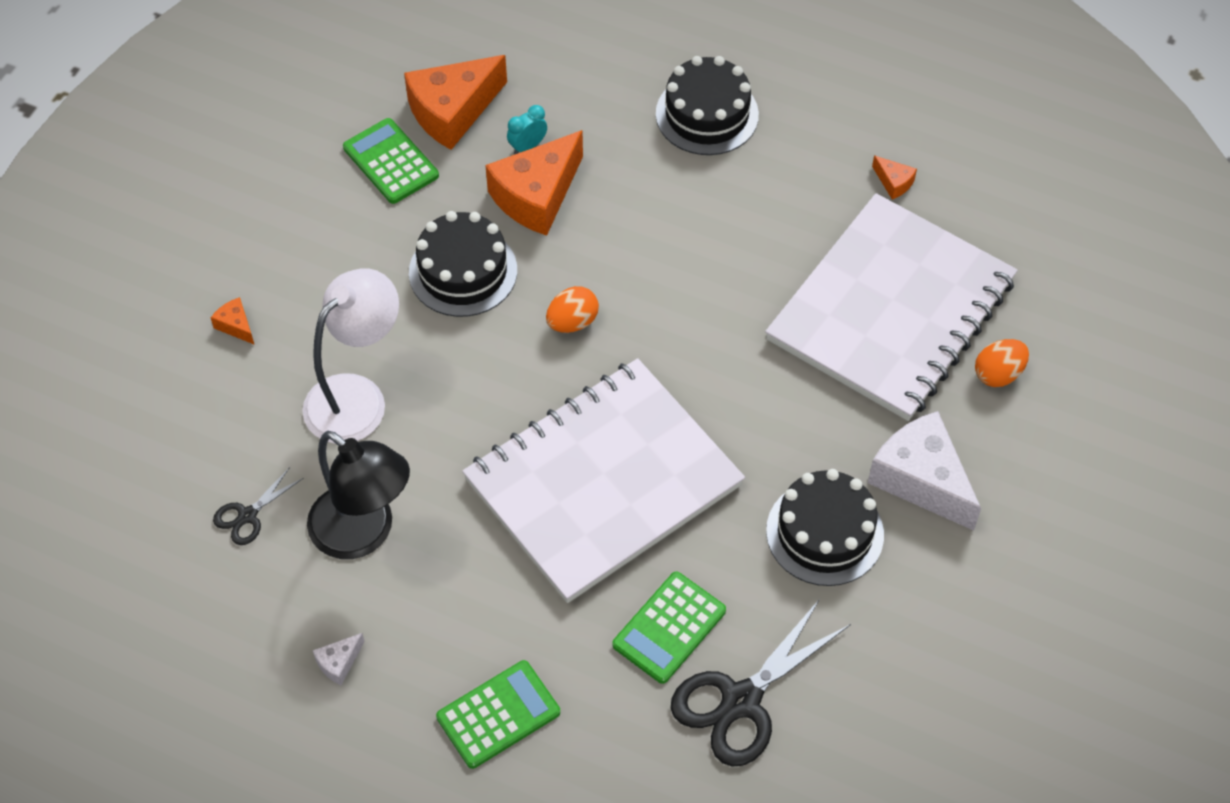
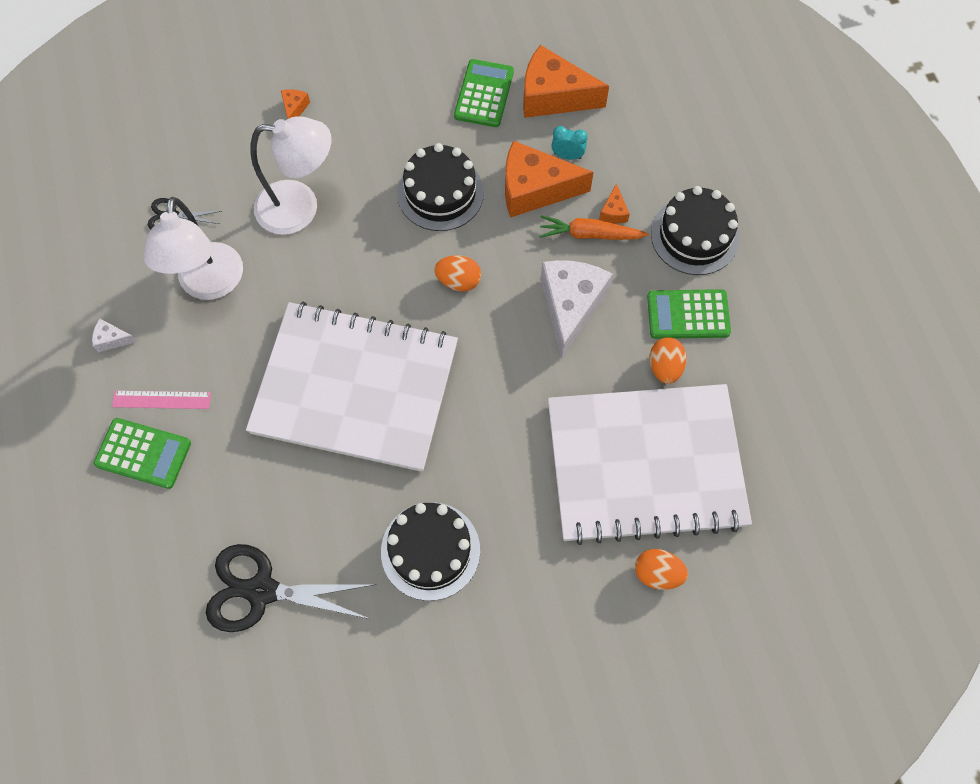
camera: 50 degrees right, 10 degrees up
black lamp [307,431,410,559] -> white lamp [143,197,243,300]
green calculator [612,572,726,684] -> green calculator moved to [647,289,731,339]
white cheese [868,411,981,531] -> white cheese moved to [541,260,613,359]
orange cheese [872,156,917,199] -> orange cheese moved to [599,183,630,224]
none -> pink ruler [112,390,211,409]
none -> orange carrot [539,215,649,240]
none -> orange egg [650,337,687,384]

